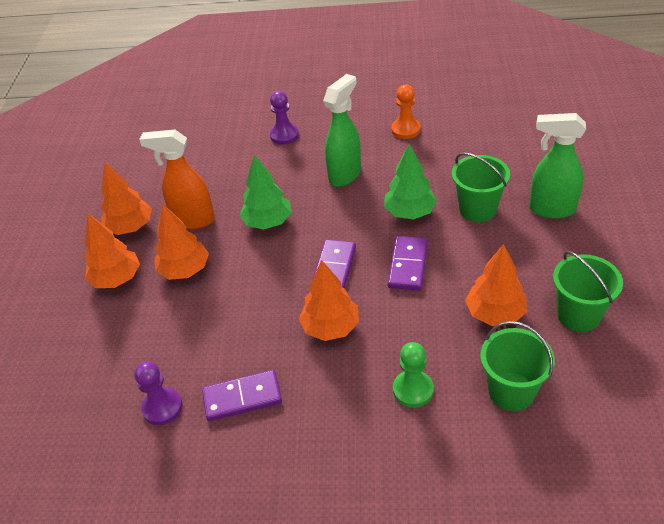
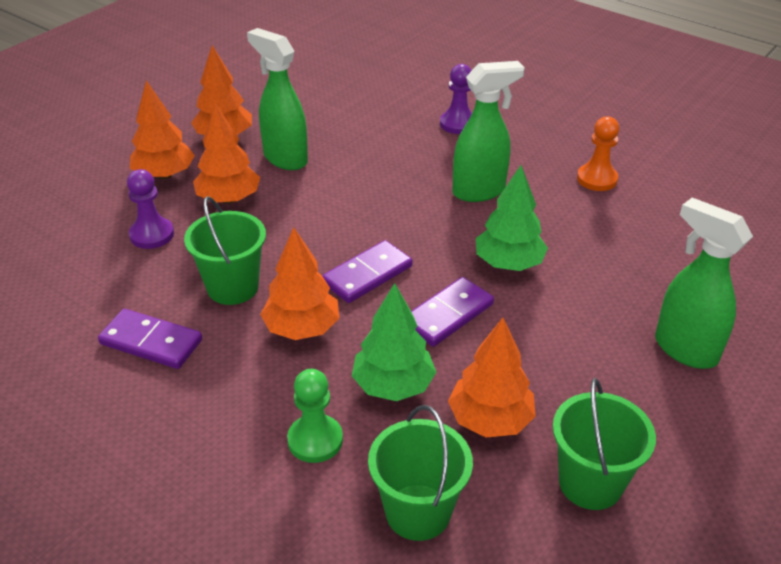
camera: 30 degrees right, 5 degrees down
purple pawn [134,362,182,425] -> purple pawn moved to [127,169,174,249]
orange spray bottle [139,130,215,229] -> green spray bottle [247,28,308,170]
green tree [239,155,292,230] -> green tree moved to [352,283,436,401]
green bucket [452,152,510,222] -> green bucket moved to [184,196,266,305]

